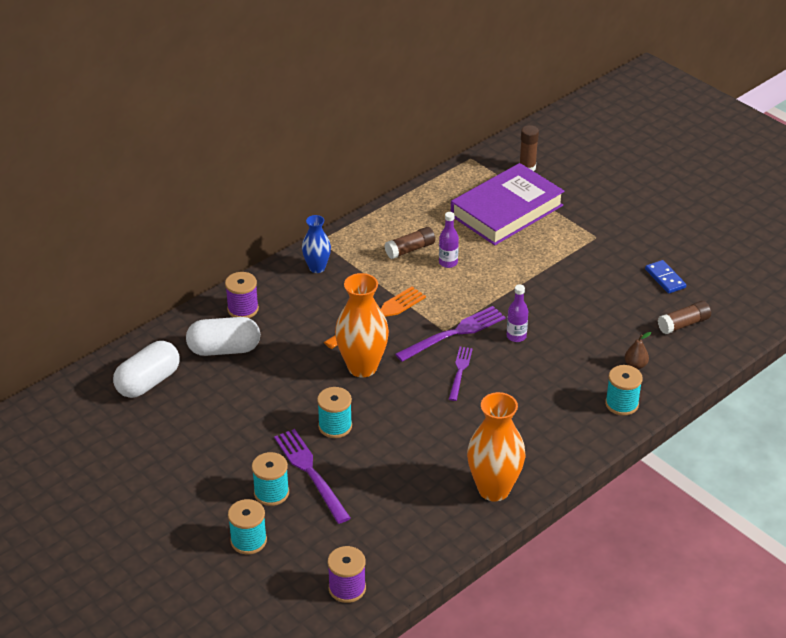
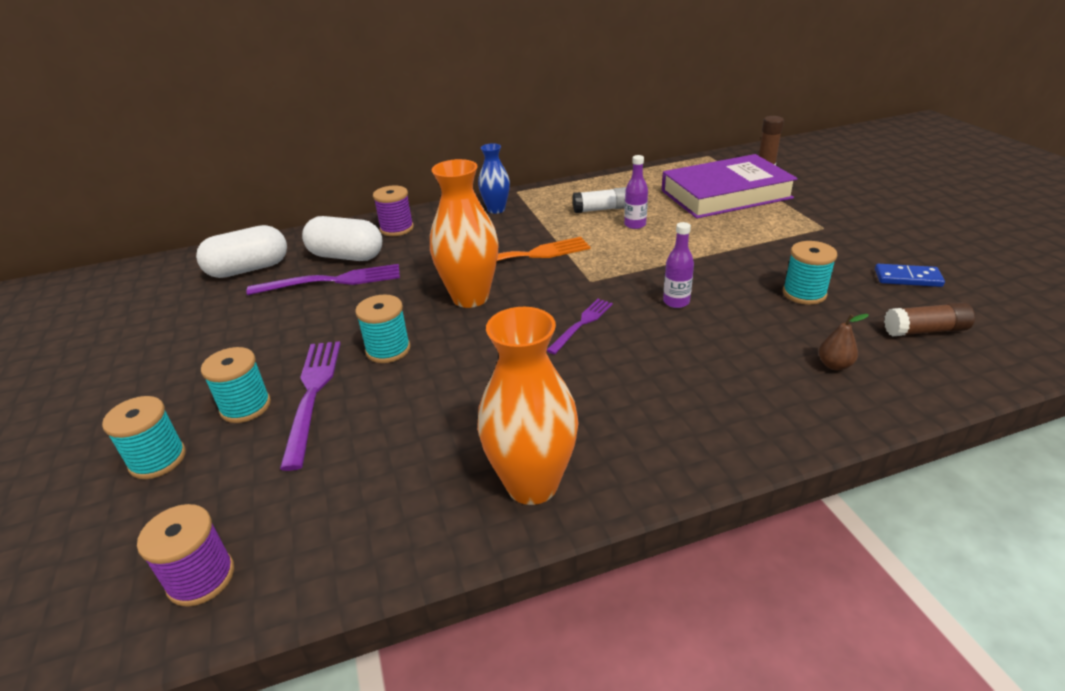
camera: 25 degrees right, 5 degrees down
brown glue stick [385,227,435,259] -> white glue stick [573,187,626,213]
purple fork [395,306,506,362] -> purple fork moved to [246,264,400,295]
turquoise spool [605,365,643,416] -> turquoise spool moved to [783,241,837,305]
blue domino [645,260,686,294] -> blue domino turned 75 degrees counterclockwise [875,264,945,287]

